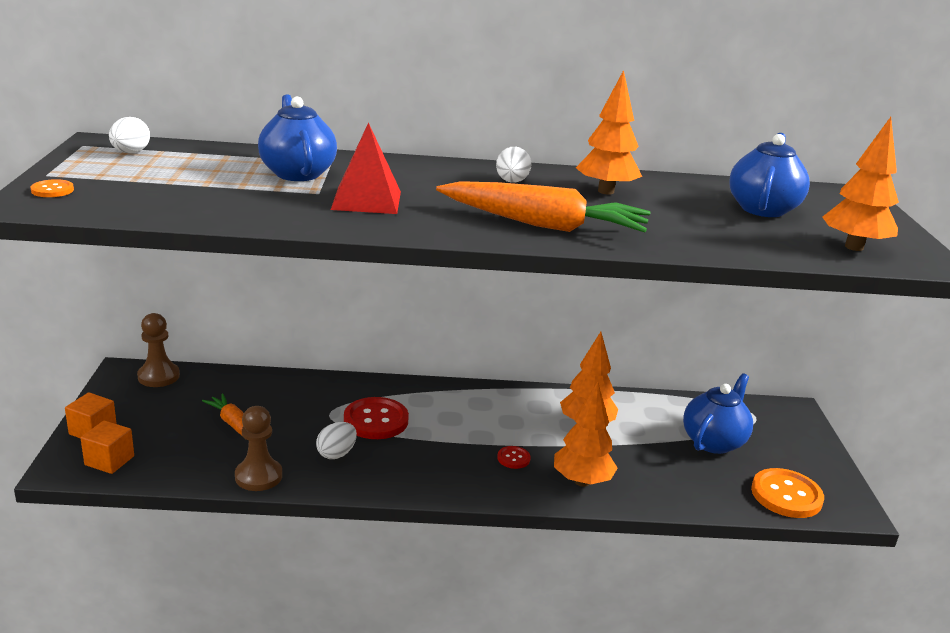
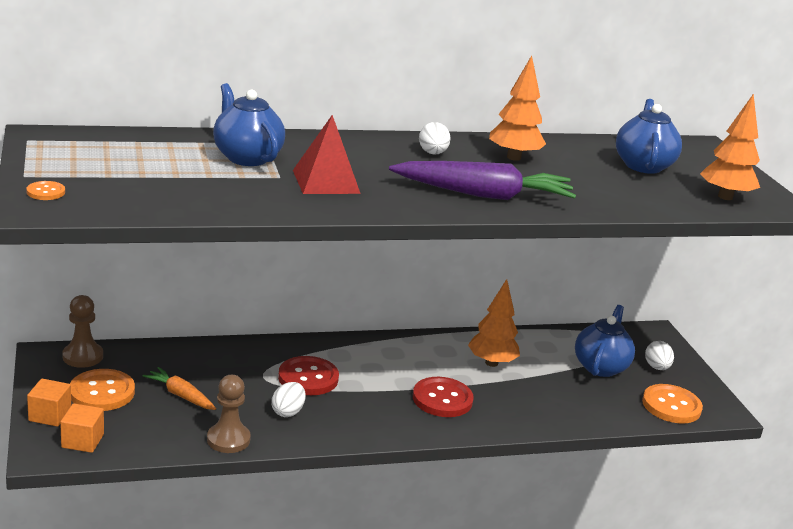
camera: 15 degrees left, 0 degrees up
white egg [109,117,150,153] -> white egg moved to [645,341,674,370]
orange carrot [436,181,650,232] -> purple carrot [389,161,576,200]
red button [497,446,531,469] -> red button [413,377,474,417], size x2.04
orange tree [554,382,618,487] -> none
none -> orange button [70,369,135,411]

